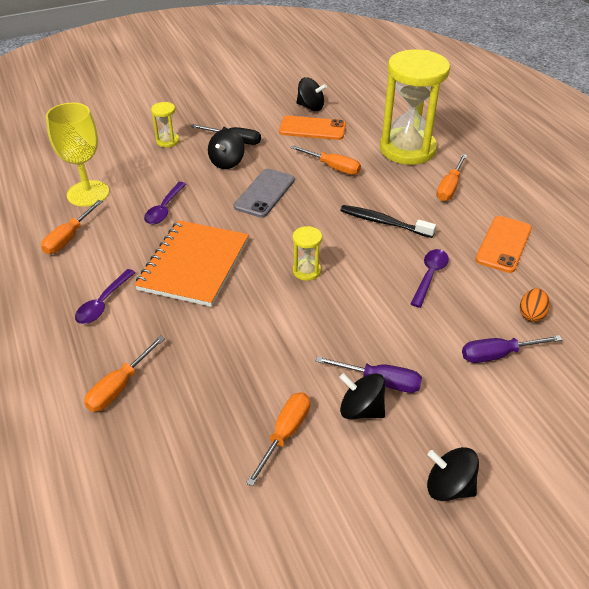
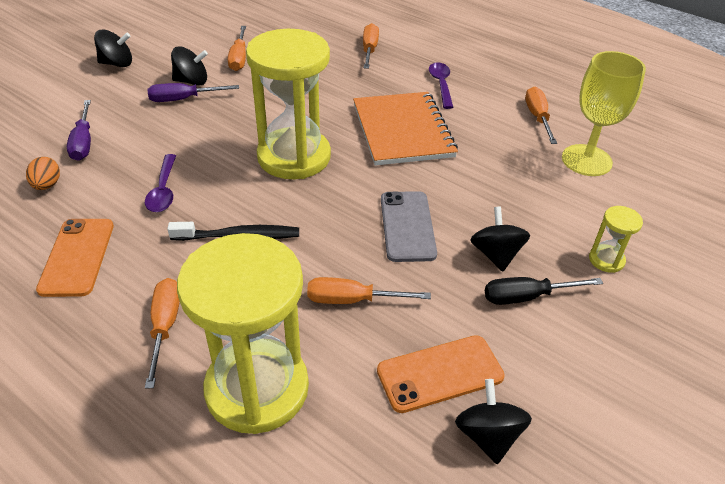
camera: 150 degrees right, 0 degrees up
purple spoon [144,182,186,224] -> none
yellow hourglass [293,226,322,281] -> yellow hourglass [246,29,331,179], size x2.41
black spinning top [296,77,327,111] -> black spinning top turned 90 degrees clockwise [455,379,532,464]
purple screwdriver [462,335,562,363] -> purple screwdriver turned 120 degrees clockwise [67,100,91,161]

